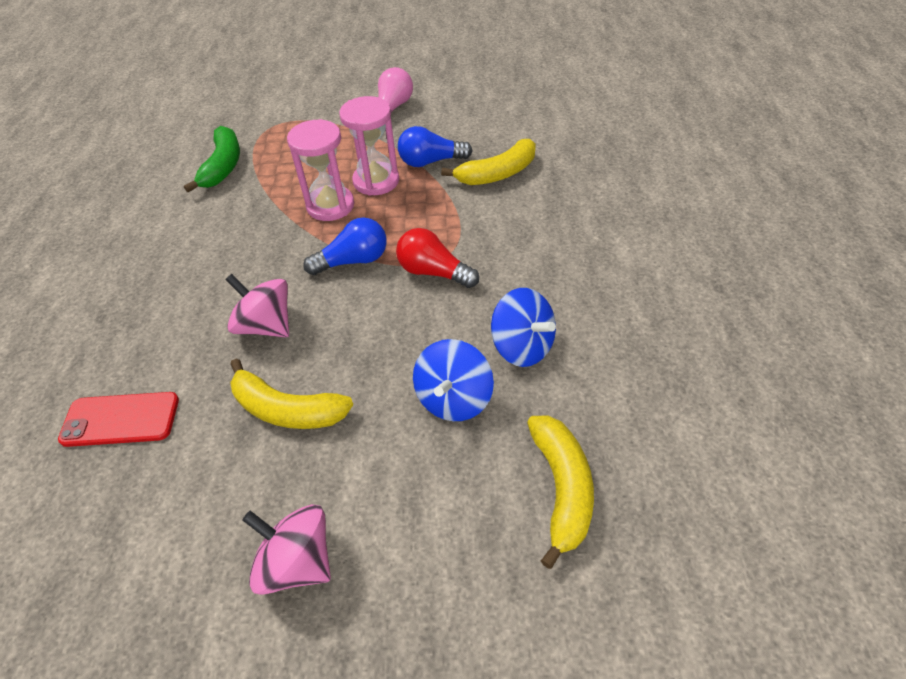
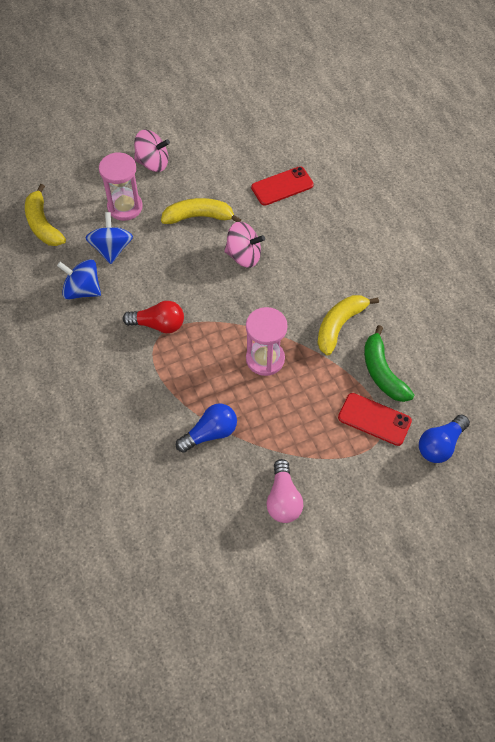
camera: 155 degrees right, 10 degrees up
blue light bulb [303,217,387,275] -> blue light bulb moved to [419,414,470,463]
pink hourglass [339,96,399,196] -> pink hourglass moved to [99,152,143,221]
yellow banana [441,139,536,185] -> yellow banana moved to [317,295,379,355]
none -> red phone [338,393,412,446]

